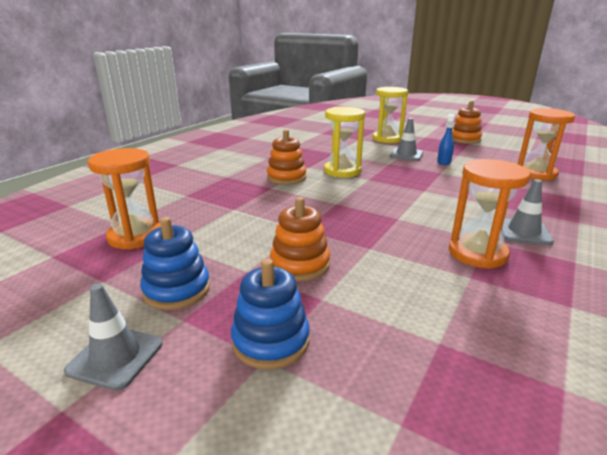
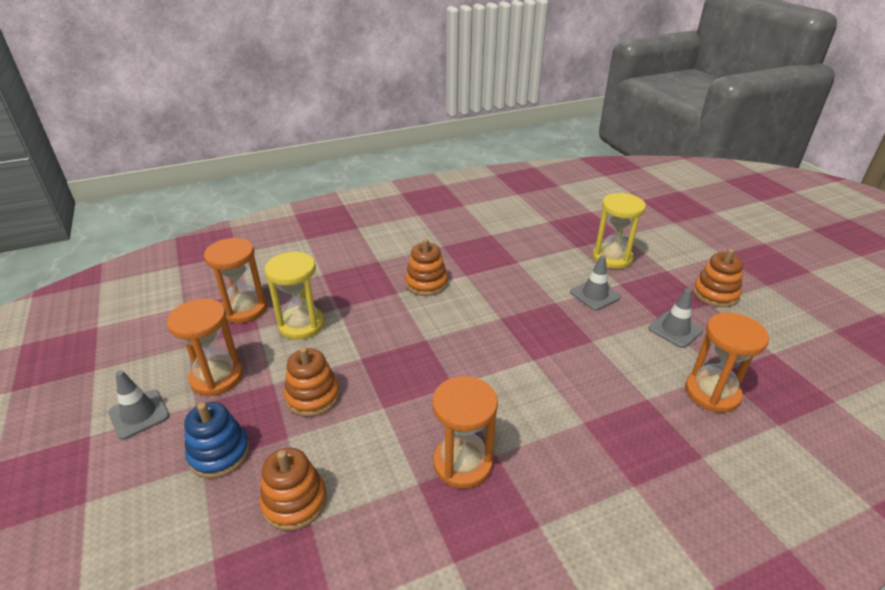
camera: 35 degrees right, 10 degrees up
blue stacking toy [140,217,210,310] -> orange hourglass [167,299,243,396]
yellow hourglass [324,107,365,178] -> yellow hourglass moved to [265,251,325,340]
blue spray bottle [437,114,455,165] -> none
grey traffic cone [502,179,554,245] -> grey traffic cone moved to [648,288,703,348]
none -> orange stacking toy [259,448,327,531]

